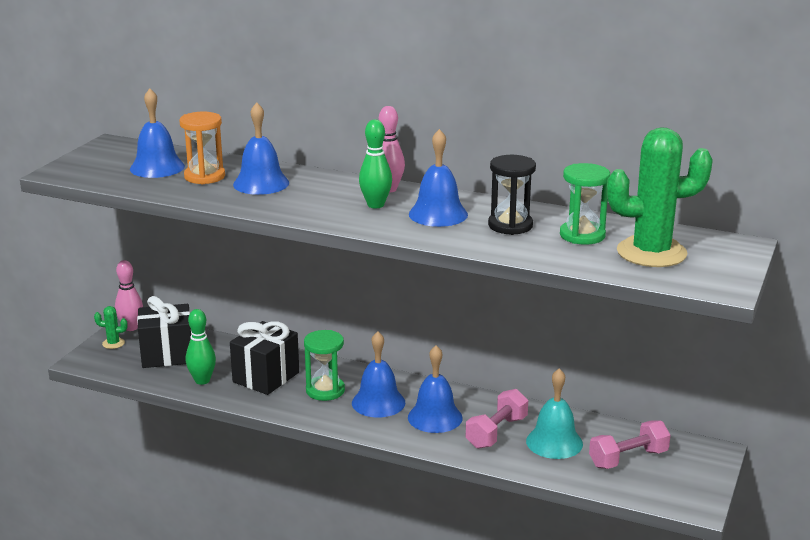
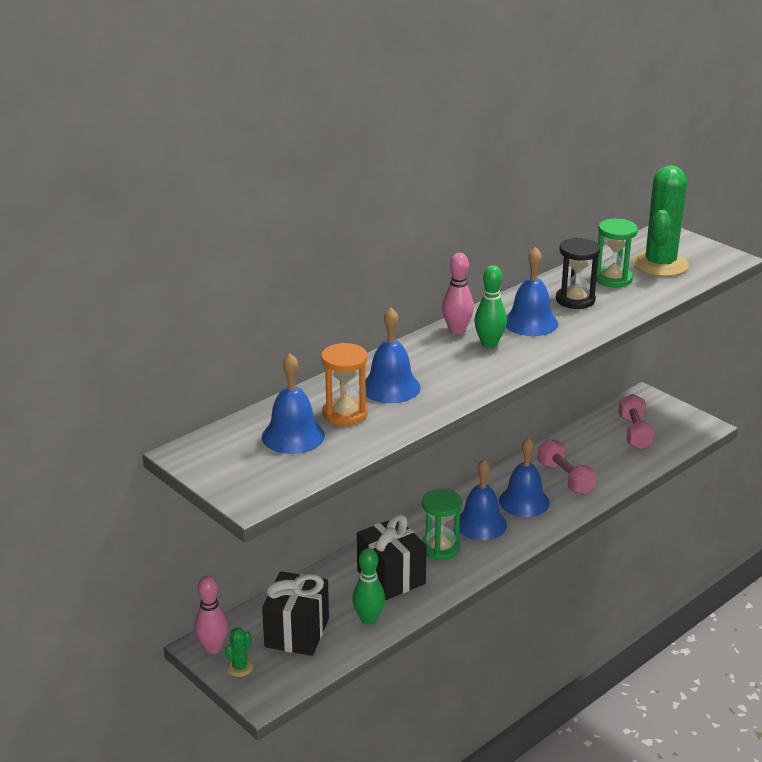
camera: 65 degrees left, 5 degrees up
turquoise bell [526,368,583,459] -> none

